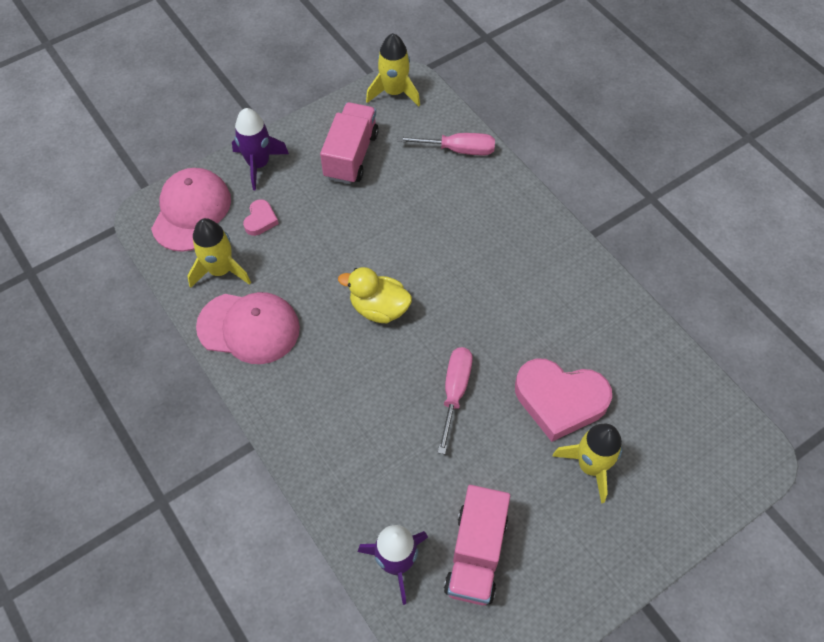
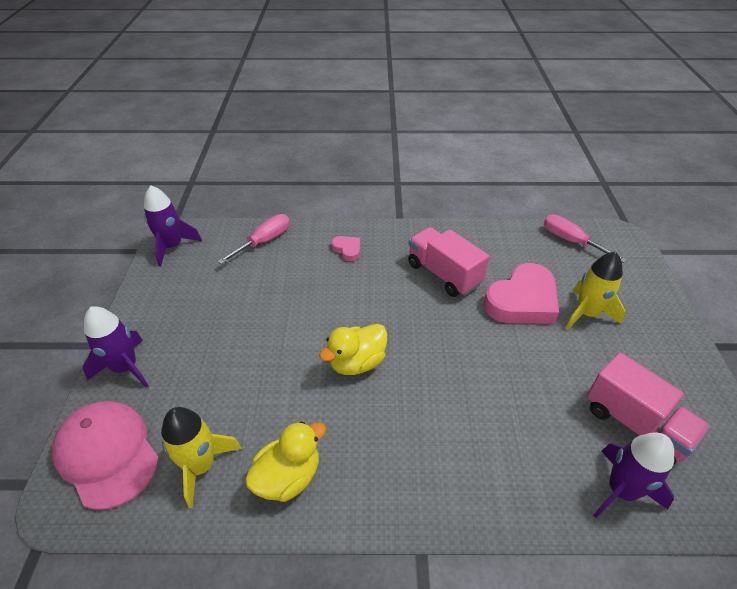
camera: 55 degrees left, 15 degrees down
pink cap [196,292,300,364] -> yellow duck [245,421,326,502]
pink heart [243,199,279,236] -> pink heart moved to [331,236,360,261]
pink truck [320,102,379,184] -> pink truck moved to [408,227,489,297]
yellow rocket [366,33,420,106] -> purple rocket [144,185,202,266]
pink screwdriver [438,347,473,454] -> pink screwdriver moved to [544,214,627,263]

